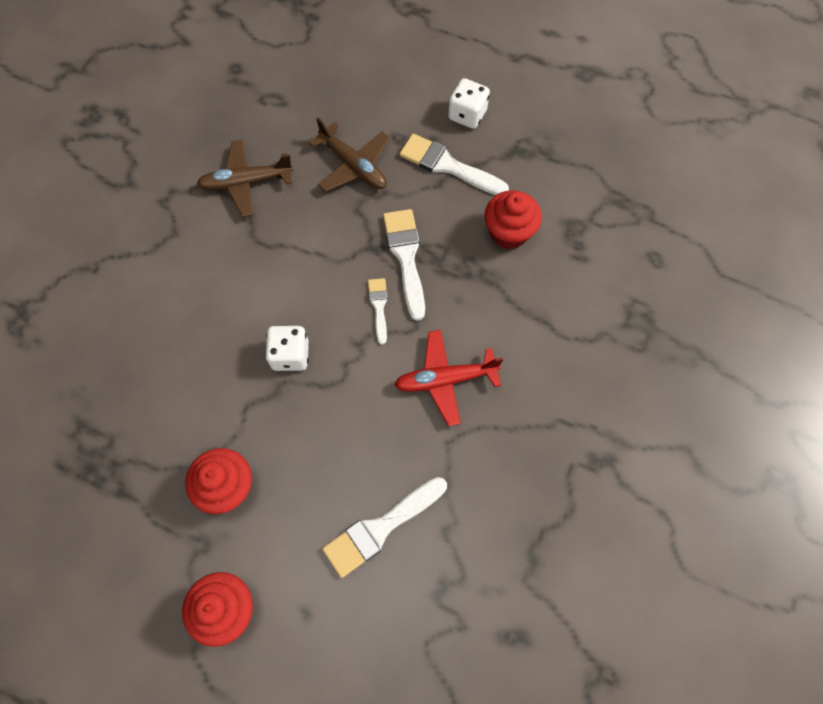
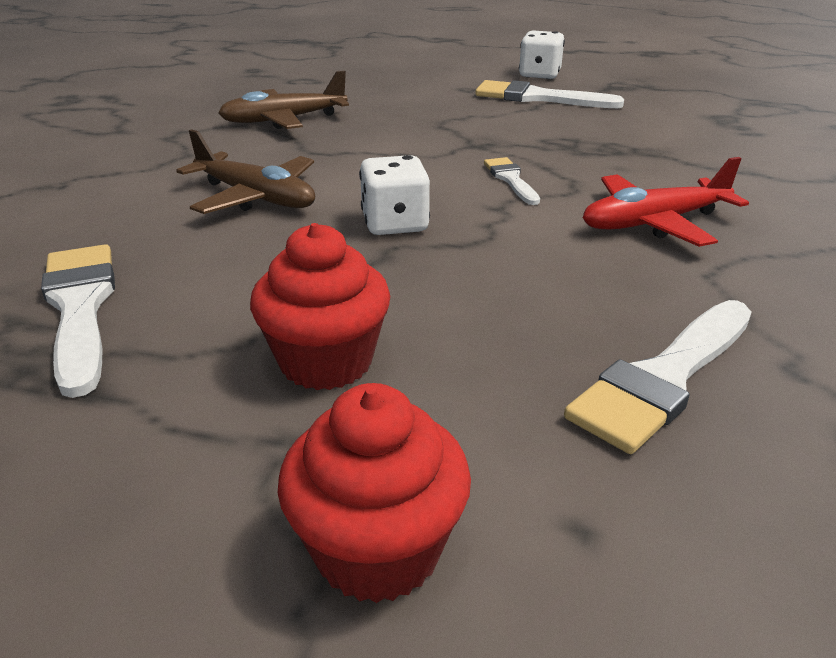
camera: 10 degrees left, 35 degrees down
brown plane [309,118,390,192] -> brown plane moved to [176,129,315,214]
white brush [383,209,425,321] -> white brush moved to [41,244,115,398]
red cupcake [485,190,542,249] -> none

